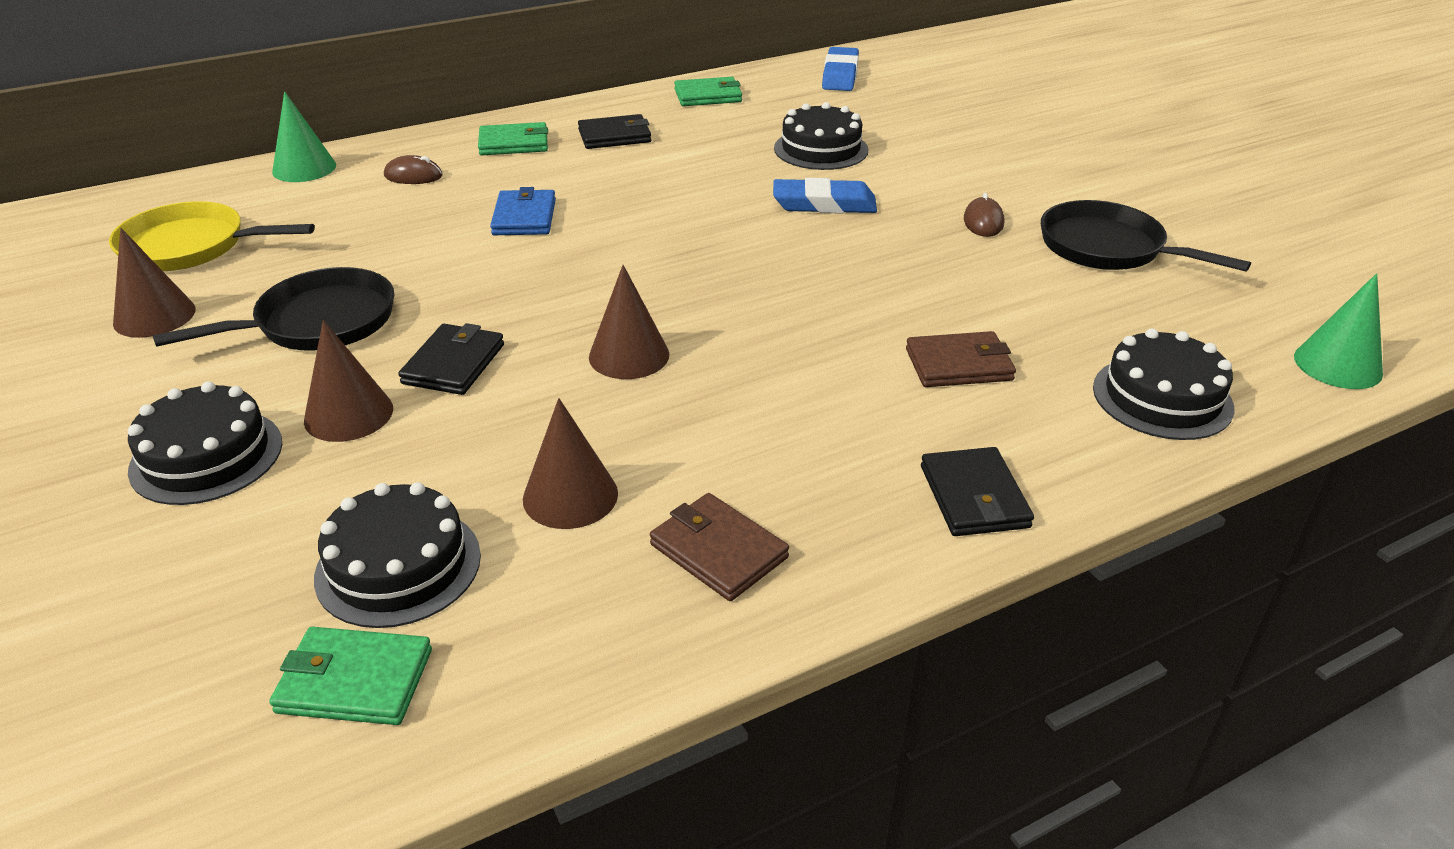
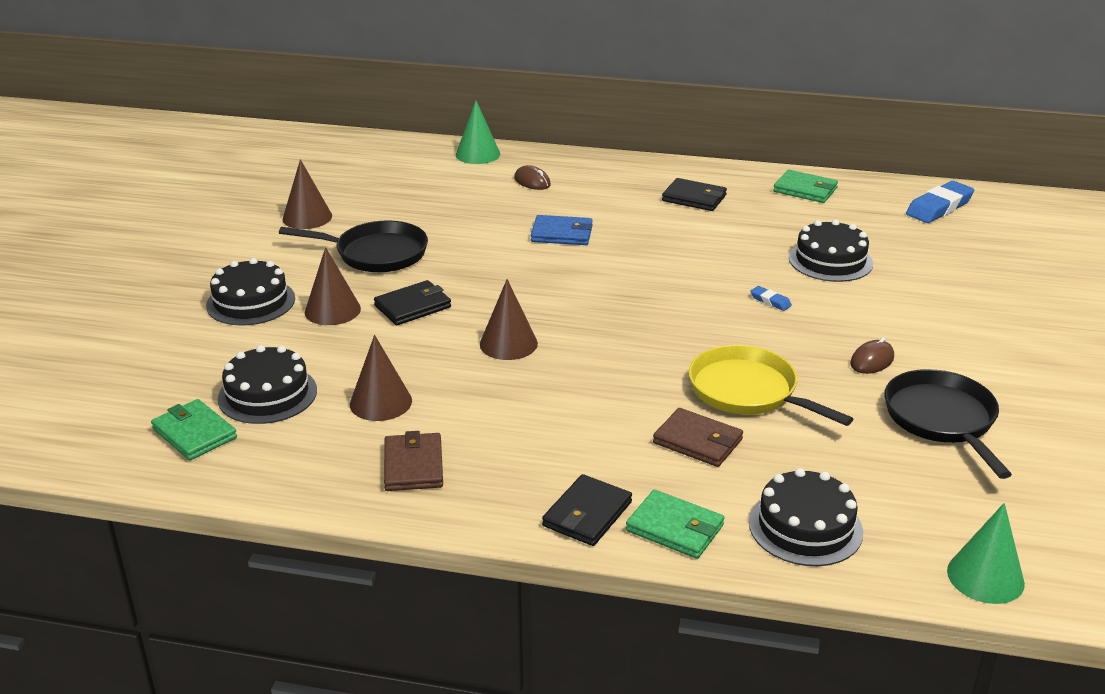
camera: 40 degrees right, 5 degrees down
yellow pan [109,201,315,271] -> yellow pan moved to [689,345,853,426]
green wallet [478,122,548,155] -> green wallet moved to [626,490,724,559]
blue wallet [490,187,556,235] -> blue wallet turned 60 degrees clockwise [531,215,593,245]
blue eraser [773,178,877,214] -> blue eraser [750,286,792,311], size x0.47

